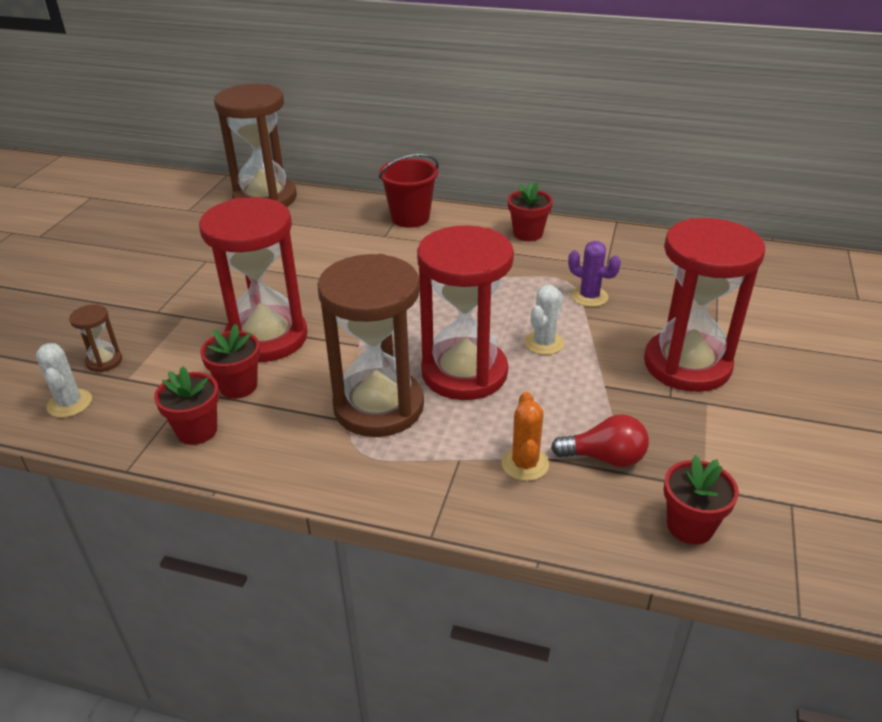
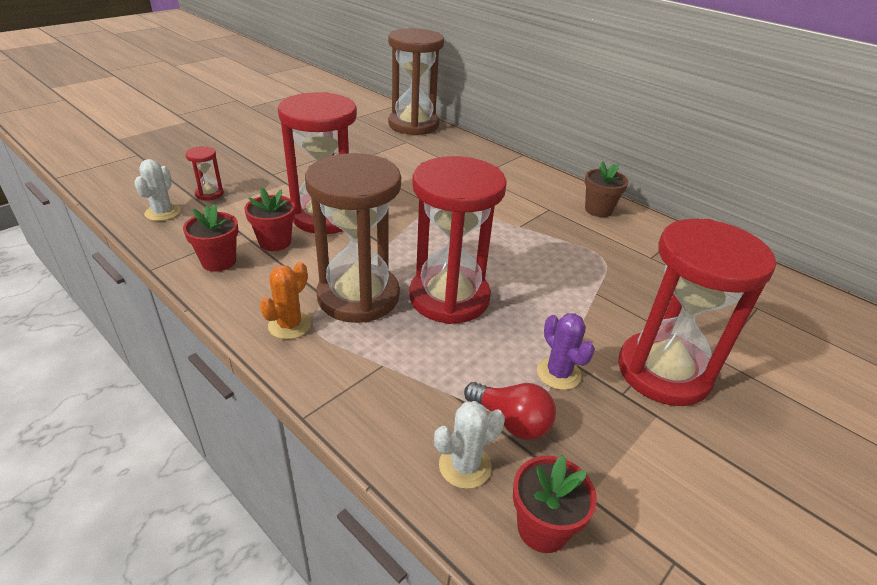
camera: 25 degrees right, 0 degrees up
brown hourglass [69,304,122,372] -> red hourglass [185,146,224,200]
red bucket [379,154,439,228] -> none
orange cactus [502,392,549,481] -> orange cactus moved to [260,262,311,339]
red flower pot [508,182,553,241] -> brown flower pot [585,161,629,217]
white cactus [524,285,564,355] -> white cactus moved to [434,401,505,489]
purple cactus [568,241,621,307] -> purple cactus moved to [537,313,595,390]

